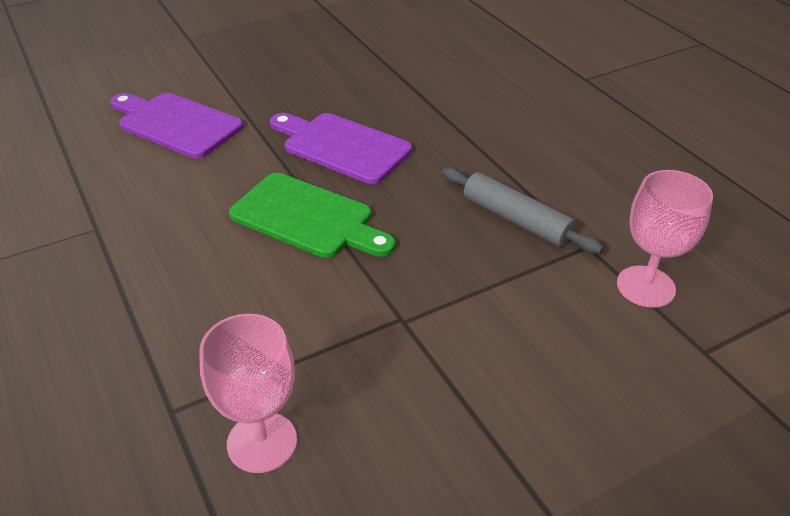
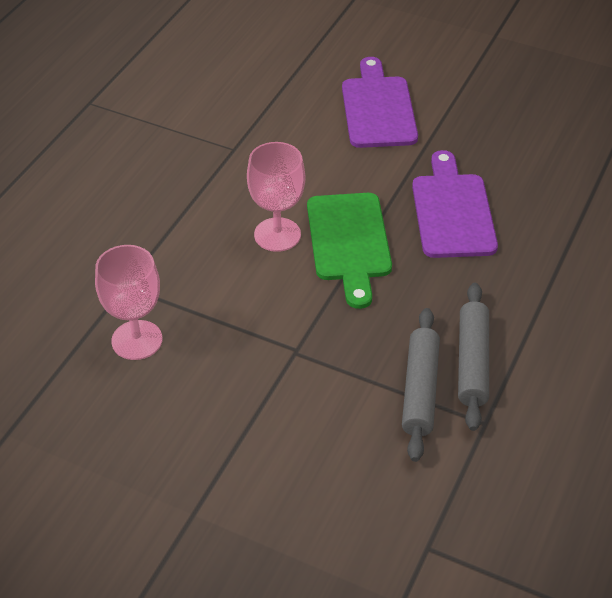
camera: 55 degrees right, 5 degrees up
pink goblet [617,170,713,308] -> pink goblet moved to [247,142,305,252]
none -> grey rolling pin [402,308,440,462]

